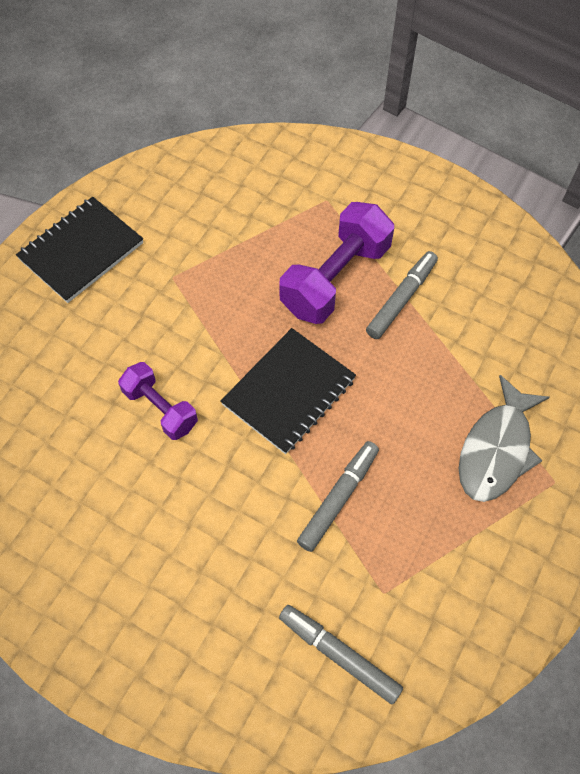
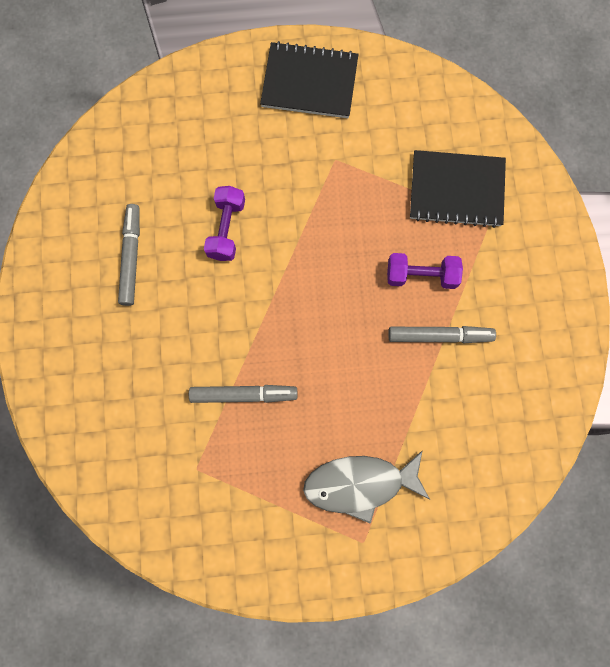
camera: 55 degrees right, 15 degrees up
black notebook [220,328,356,454] -> black notebook moved to [410,150,506,228]
purple dumbbell [279,202,394,324] -> purple dumbbell [387,253,463,289], size x0.60
grey marker [279,605,403,705] -> grey marker moved to [118,204,140,306]

